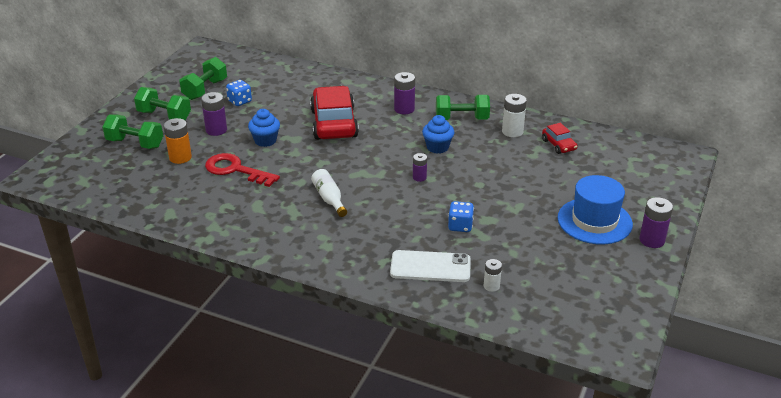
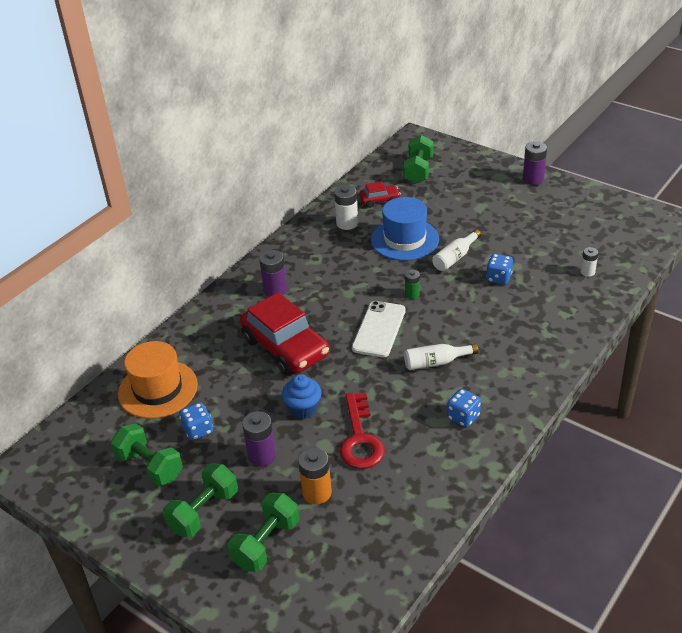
camera: 75 degrees left, 5 degrees up
red key [205,153,280,187] -> red key turned 45 degrees counterclockwise [340,392,385,469]
red car [310,86,359,140] -> red car turned 135 degrees counterclockwise [240,292,329,376]
white phone [390,250,471,282] -> white phone moved to [352,301,406,358]
purple battery [413,153,427,182] -> green battery [405,270,420,299]
blue cupcake [422,115,454,154] -> none
green dumbbell [436,95,490,120] -> green dumbbell moved to [403,135,433,184]
blue hat [558,175,633,244] -> blue hat moved to [371,197,439,261]
none -> orange hat [118,341,198,419]
none -> white bottle [432,229,481,271]
none -> blue dice [447,389,481,427]

